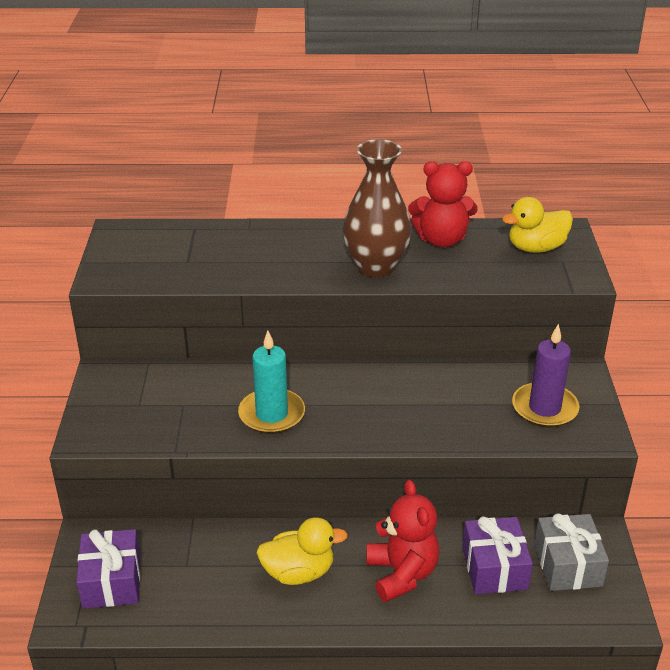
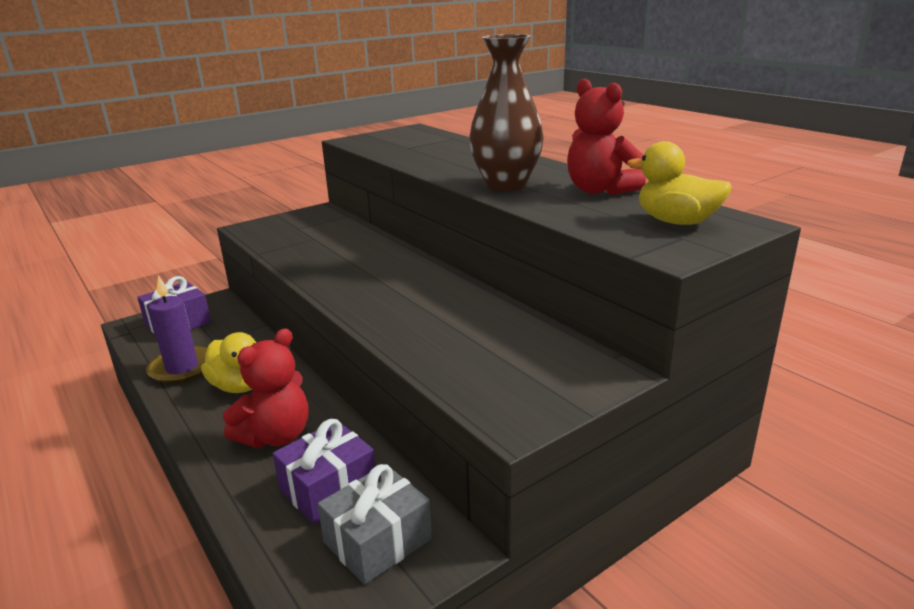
camera: 55 degrees right, 10 degrees down
turquoise candle [238,330,305,434] -> none
purple candle [512,324,580,428] -> purple candle moved to [146,275,207,384]

